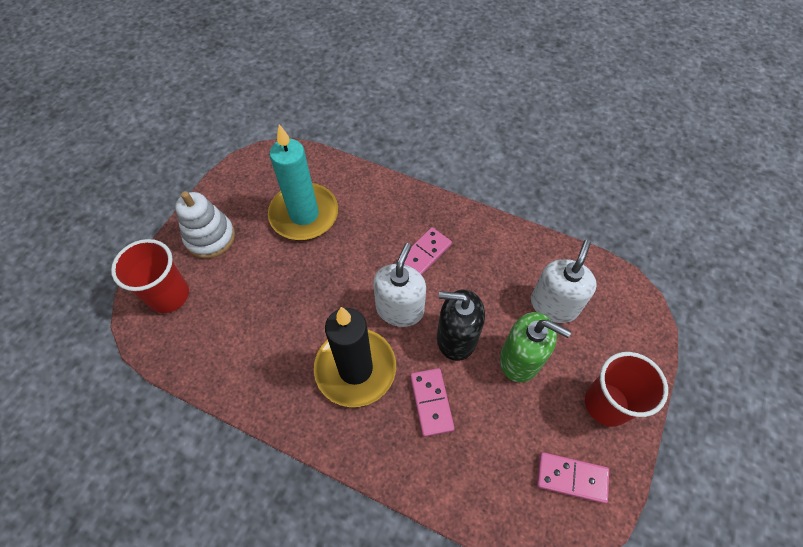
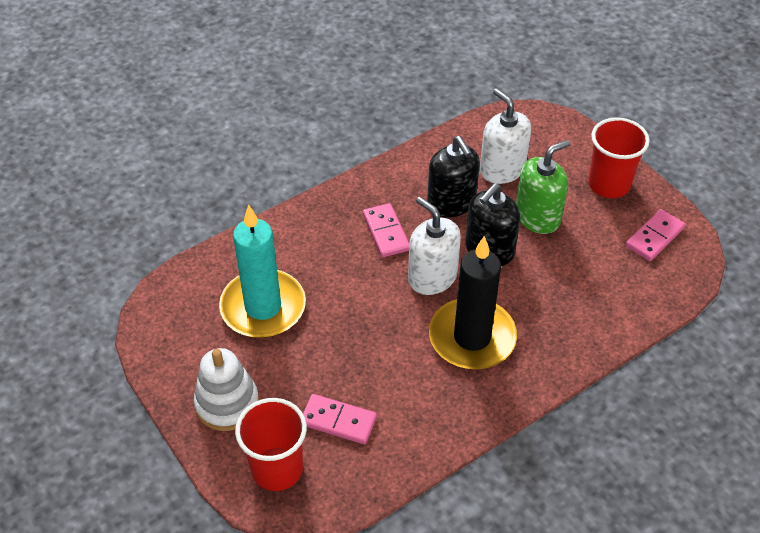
camera: 60 degrees left, 10 degrees down
pink domino [410,368,455,437] -> pink domino moved to [303,394,377,444]
none -> black soap dispenser [427,136,480,217]

